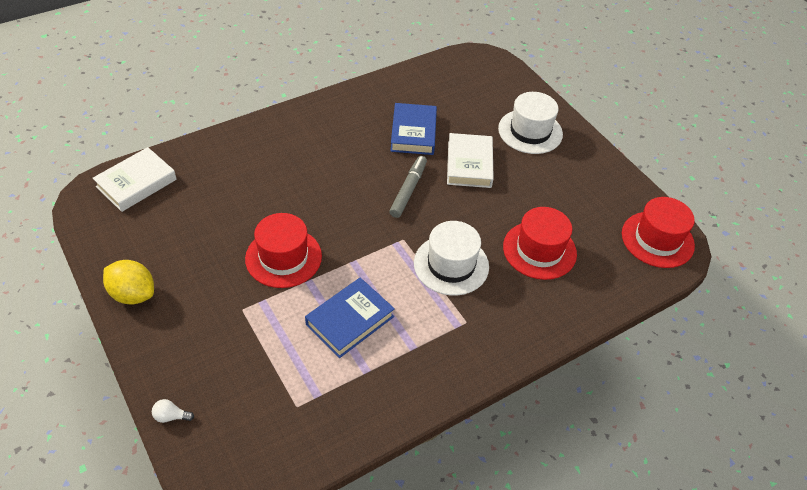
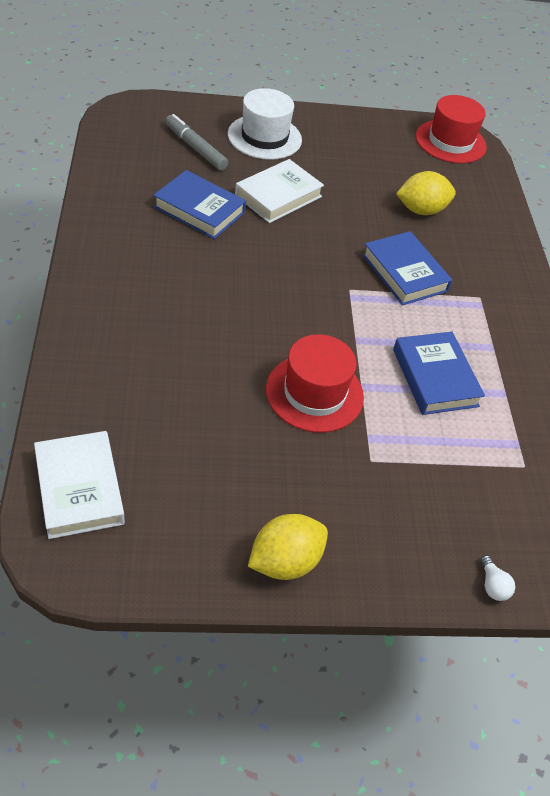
camera: 65 degrees left, 0 degrees up
white light bulb [152,399,194,423] -> white light bulb turned 45 degrees counterclockwise [480,555,515,601]
grey marker [389,156,427,218] -> grey marker moved to [165,114,228,170]
white hat [414,221,489,296] -> blue book [362,231,452,306]
white book [447,133,494,188] -> white book turned 75 degrees counterclockwise [235,159,324,223]
red hat [503,207,577,280] -> yellow lemon [396,171,456,215]

